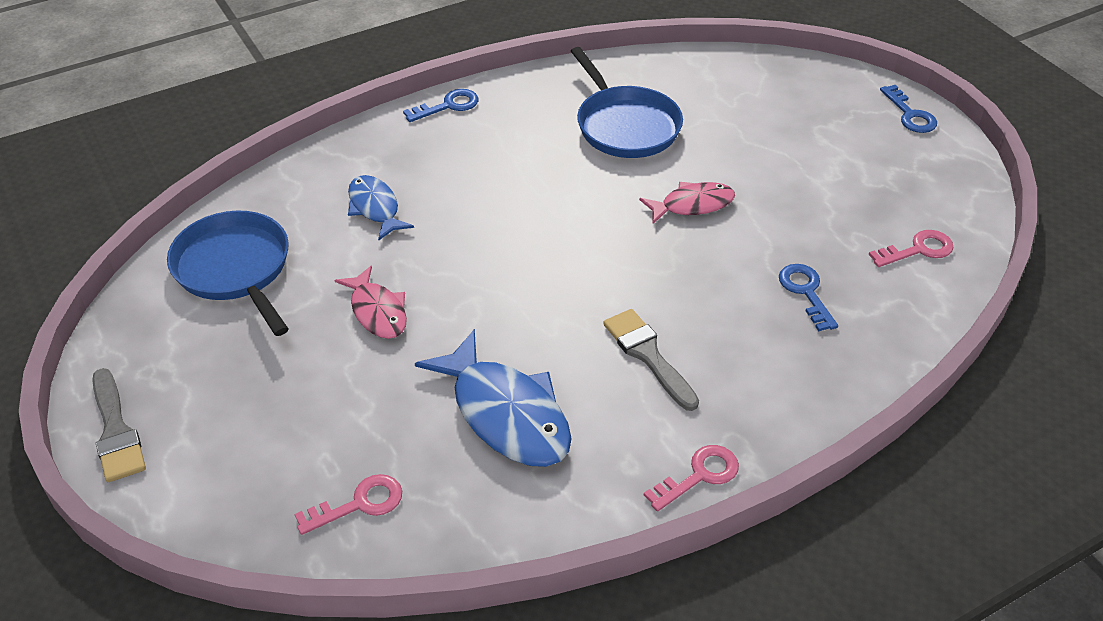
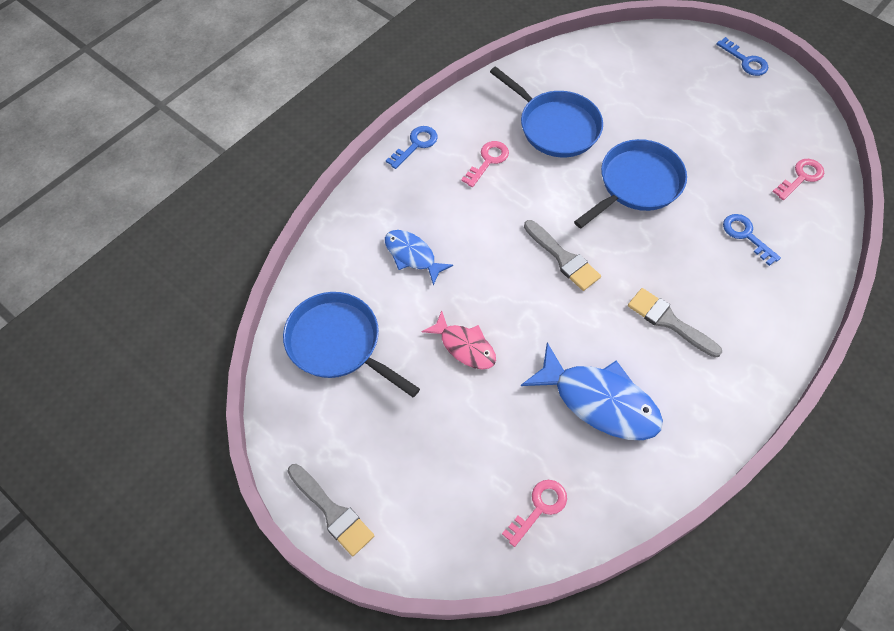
camera: 20 degrees left, 15 degrees up
pink fish [639,182,735,224] -> blue pan [574,139,687,228]
pink key [644,445,739,512] -> pink key moved to [461,141,509,187]
none -> grey brush [524,220,601,291]

